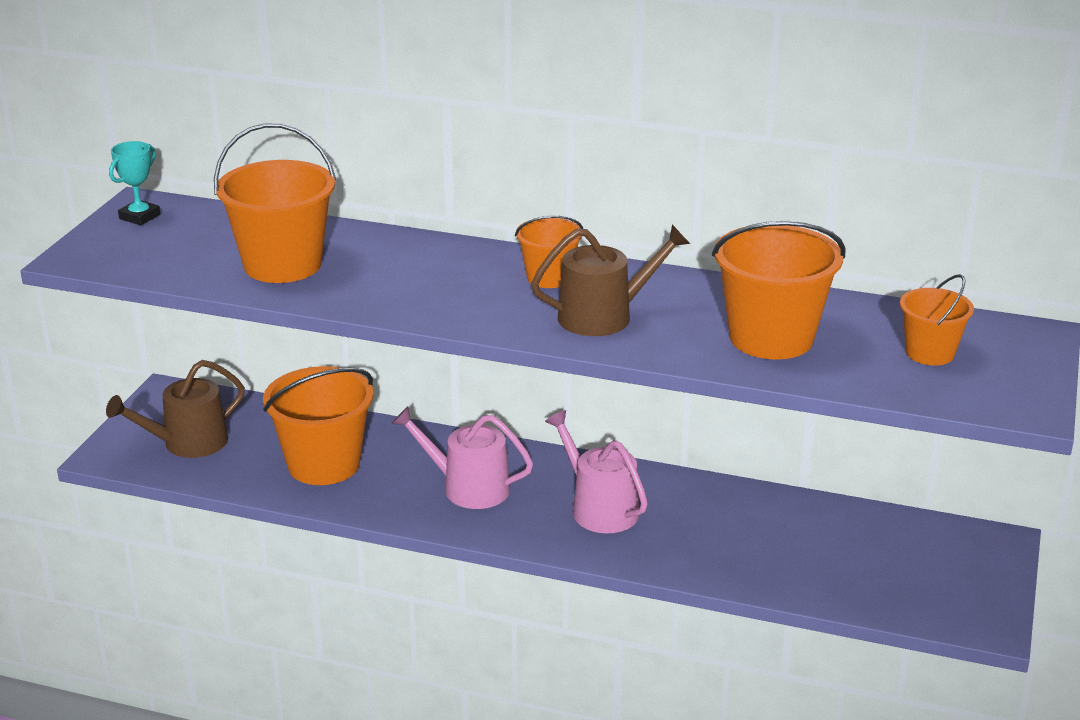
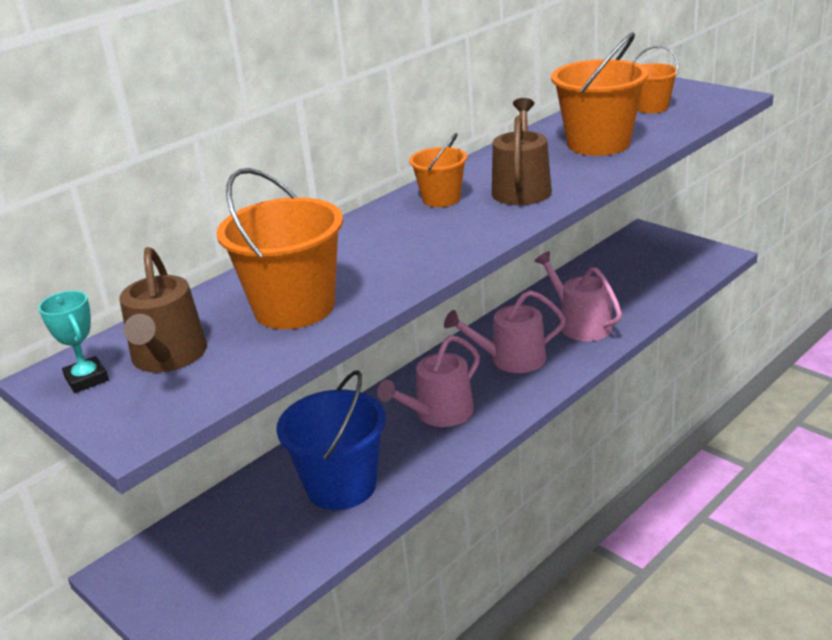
camera: 60 degrees left, 0 degrees up
brown watering can [106,360,245,458] -> brown watering can moved to [119,247,207,372]
orange bucket [263,366,373,485] -> blue bucket [276,370,386,510]
none -> pink watering can [534,251,622,341]

